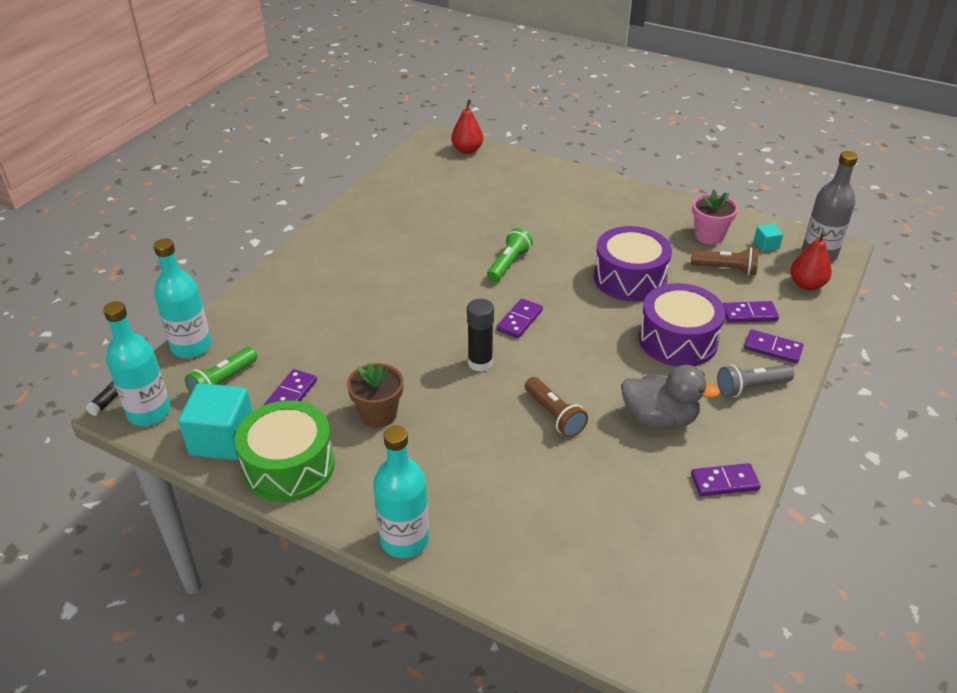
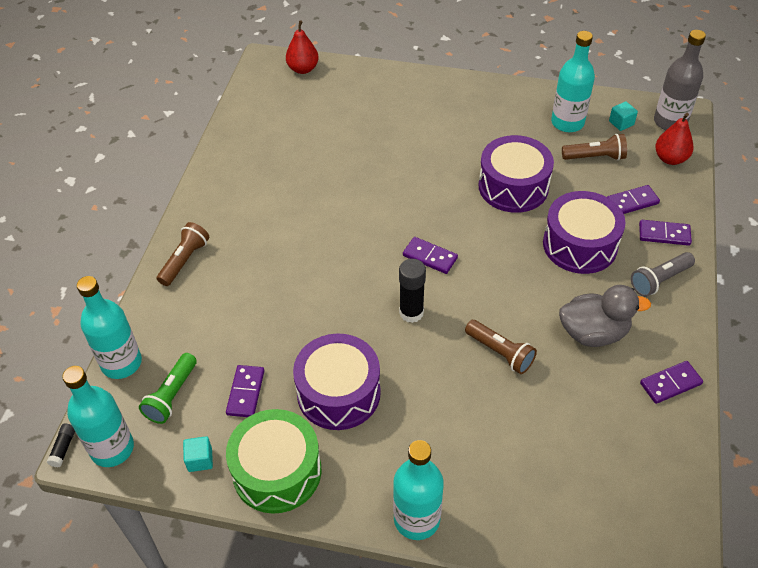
camera: 15 degrees left, 10 degrees up
turquoise cube [178,383,253,460] -> turquoise cube [183,436,213,472], size x0.47
brown flower pot [347,363,404,428] -> purple drum [293,334,381,430]
green flashlight [487,228,533,282] -> none
purple domino [496,299,543,338] -> purple domino turned 75 degrees counterclockwise [403,237,458,274]
pink flower pot [692,190,738,244] -> turquoise bottle [551,31,595,132]
none -> brown flashlight [157,222,209,286]

